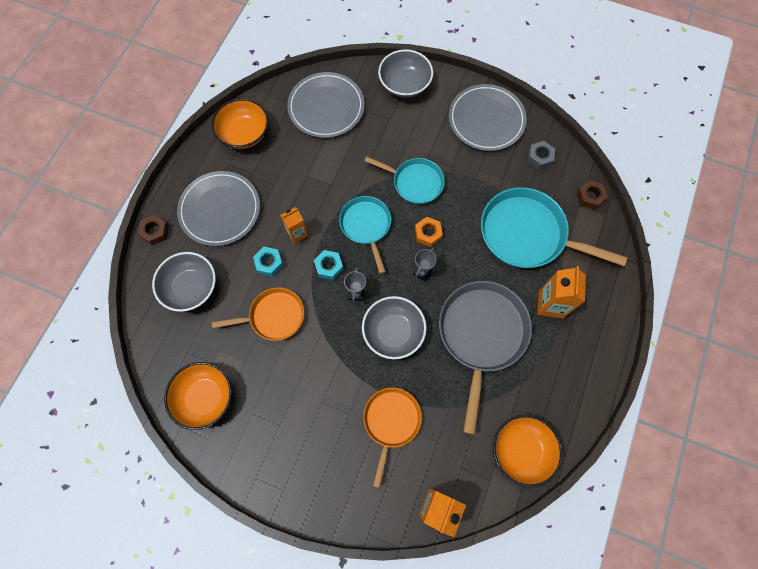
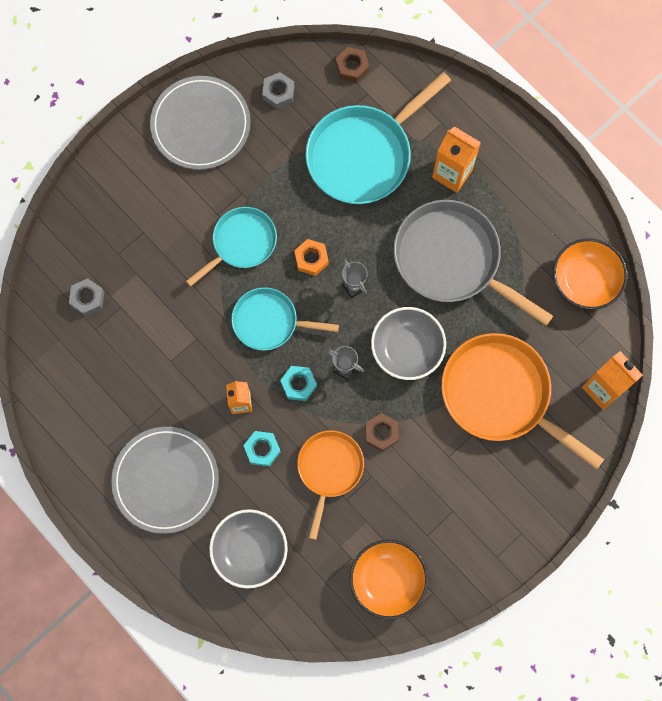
camera: 65 degrees left, 5 degrees up
brown nut [138,215,169,245] -> brown nut moved to [365,413,399,452]
orange bowl [211,98,269,149] -> none
grey plate [287,72,364,138] -> grey nut [69,278,104,316]
orange pan [363,388,422,488] -> orange pan [441,333,605,470], size x1.66
grey bowl [378,49,433,98] -> none

